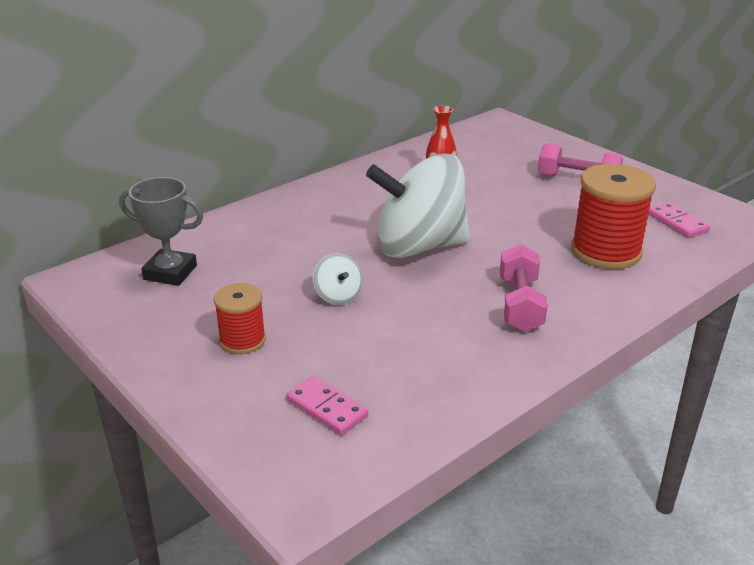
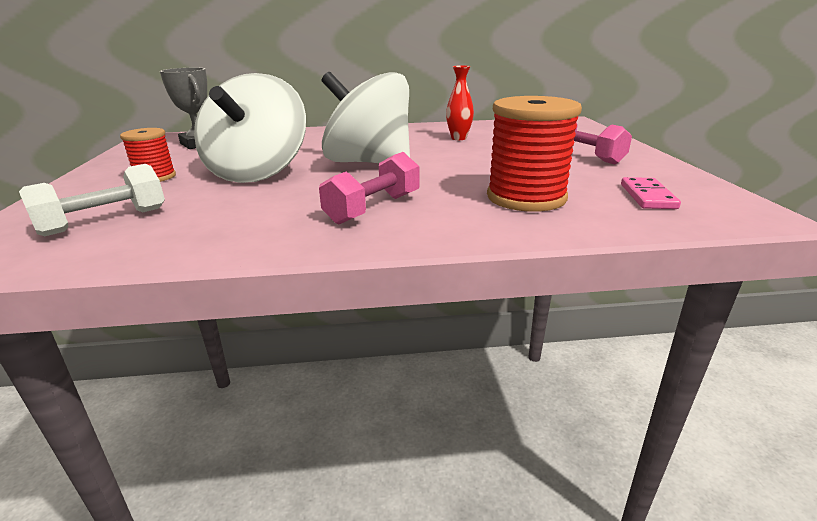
camera: 35 degrees right, 5 degrees down
pink domino [286,376,368,435] -> white dumbbell [19,164,165,236]
white spinning top [313,253,363,305] -> white spinning top [194,73,306,183], size x2.48

